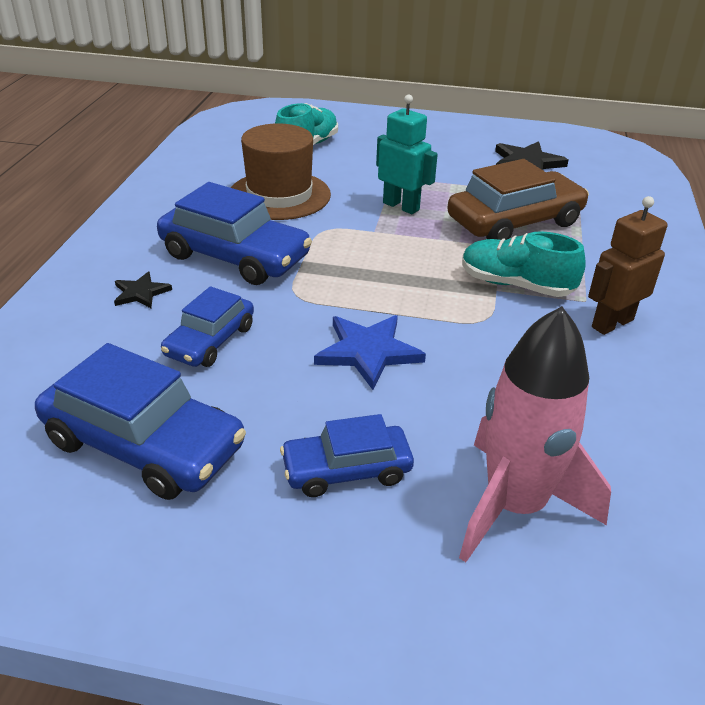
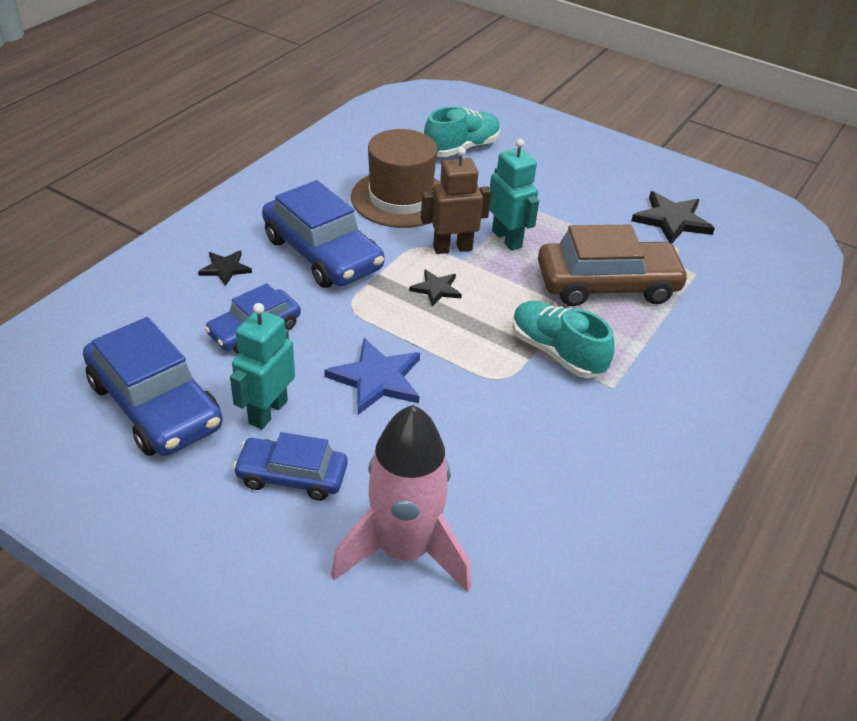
camera: 20 degrees right, 5 degrees up
brown robot [588,196,668,335] -> brown robot moved to [421,147,491,254]
none -> turquoise robot [230,303,295,429]
none -> black star [409,270,462,307]

